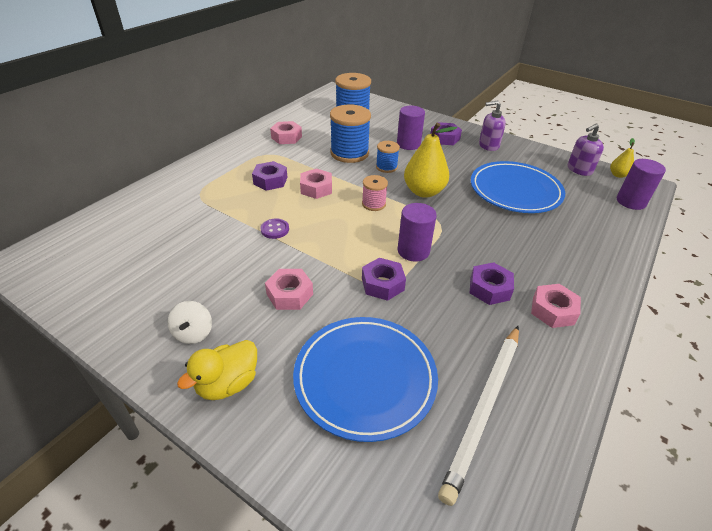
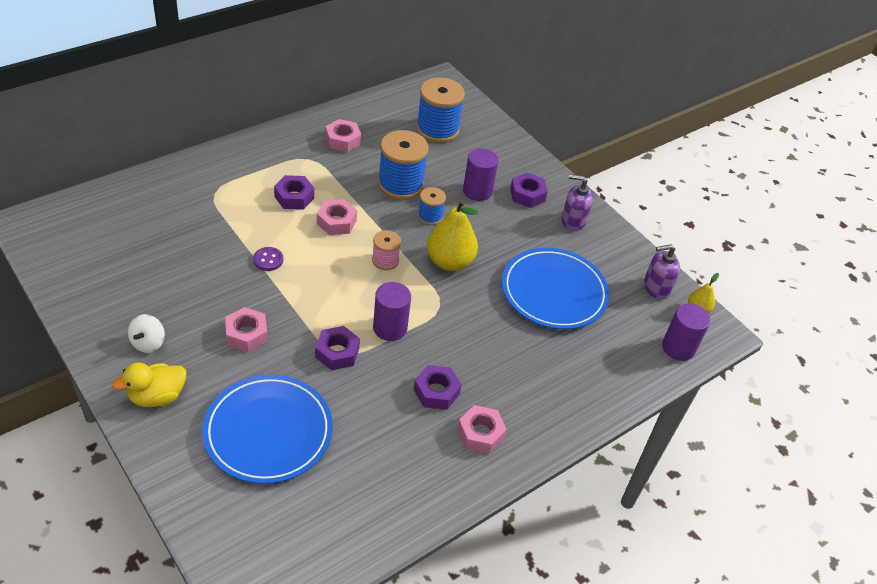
camera: 15 degrees right, 5 degrees up
white pencil [438,326,519,506] -> none

